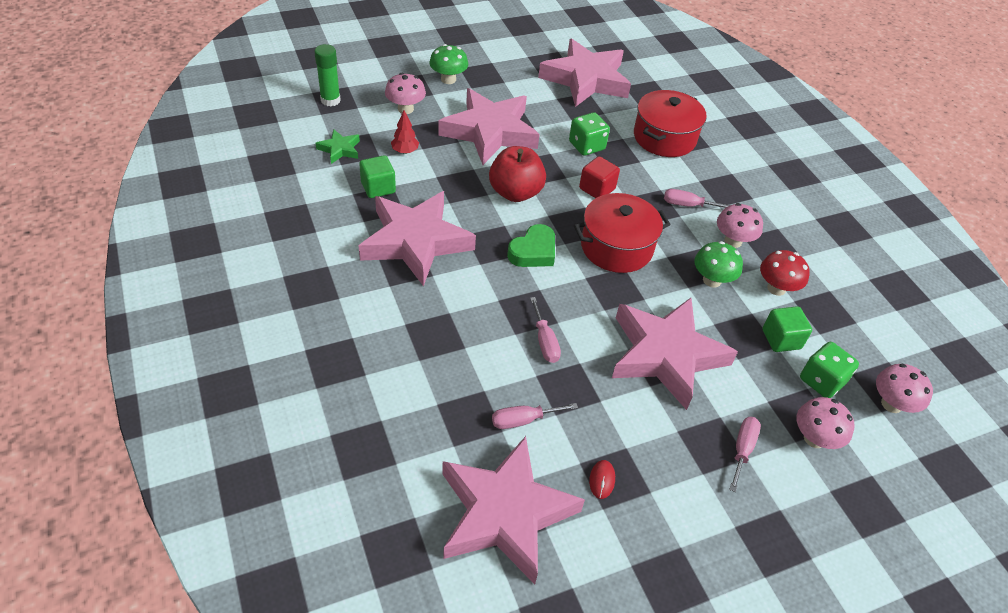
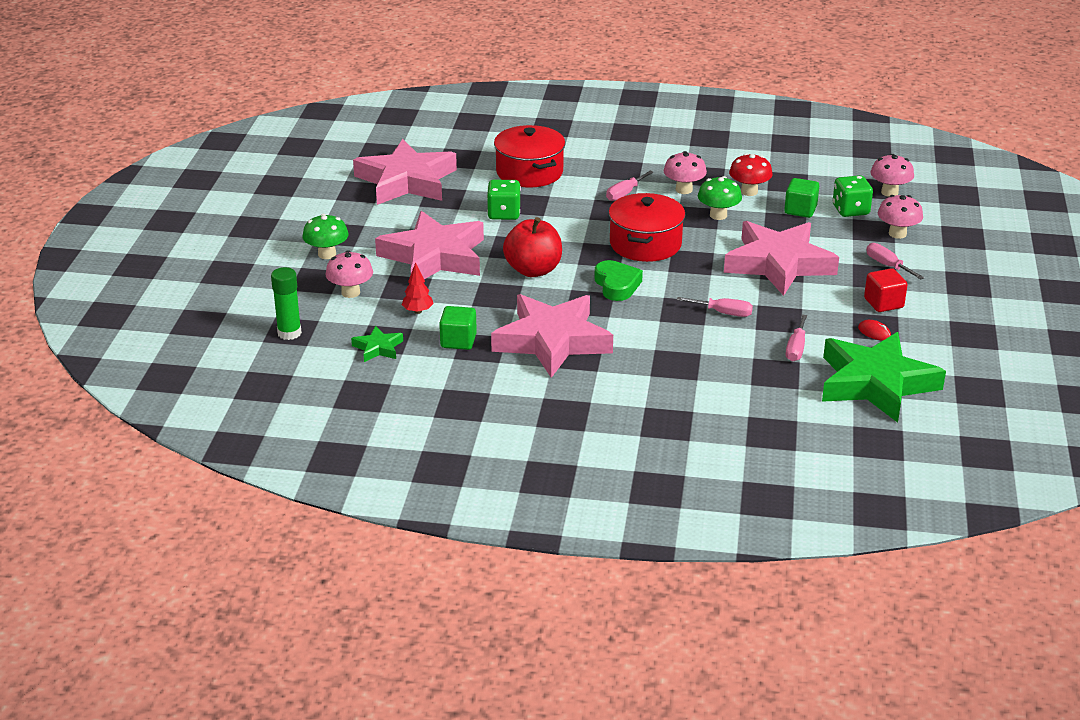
camera: 55 degrees left, 15 degrees down
pink star [442,436,585,584] -> green star [822,332,946,423]
red cube [579,156,620,198] -> red cube moved to [864,268,907,312]

